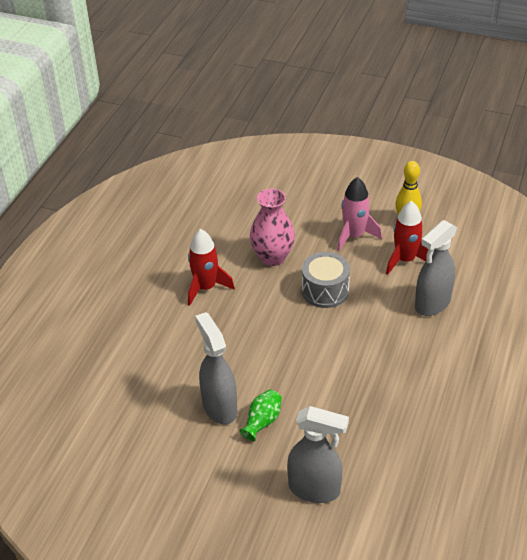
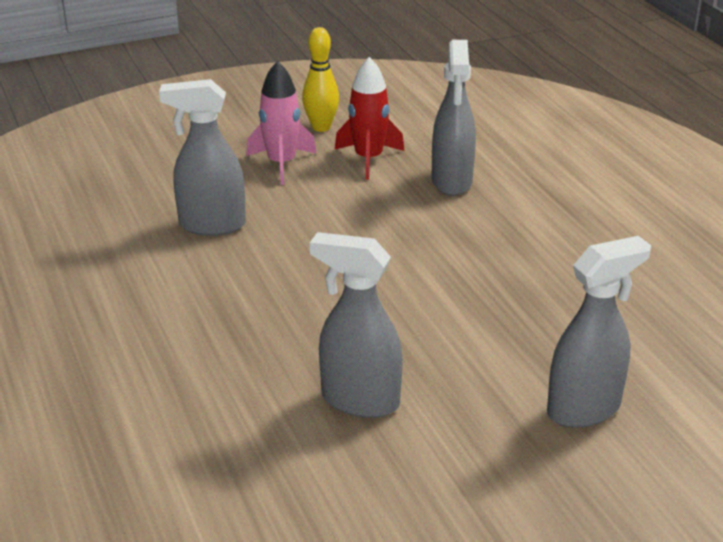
camera: 45 degrees left, 10 degrees down
red rocket [188,229,235,306] -> none
green vase [240,389,282,441] -> none
pink vase [250,188,295,266] -> grey spray bottle [159,79,246,236]
grey drum [302,252,350,308] -> none

